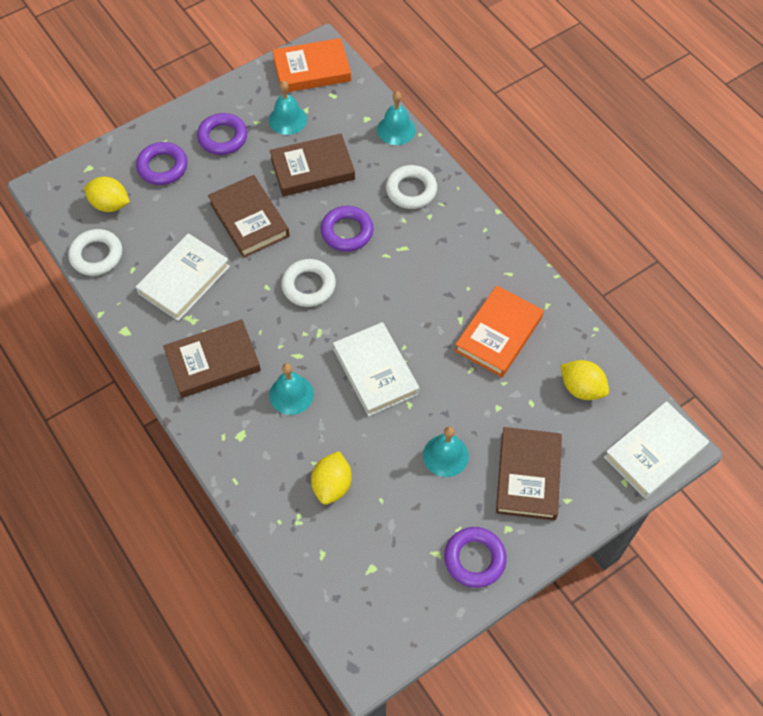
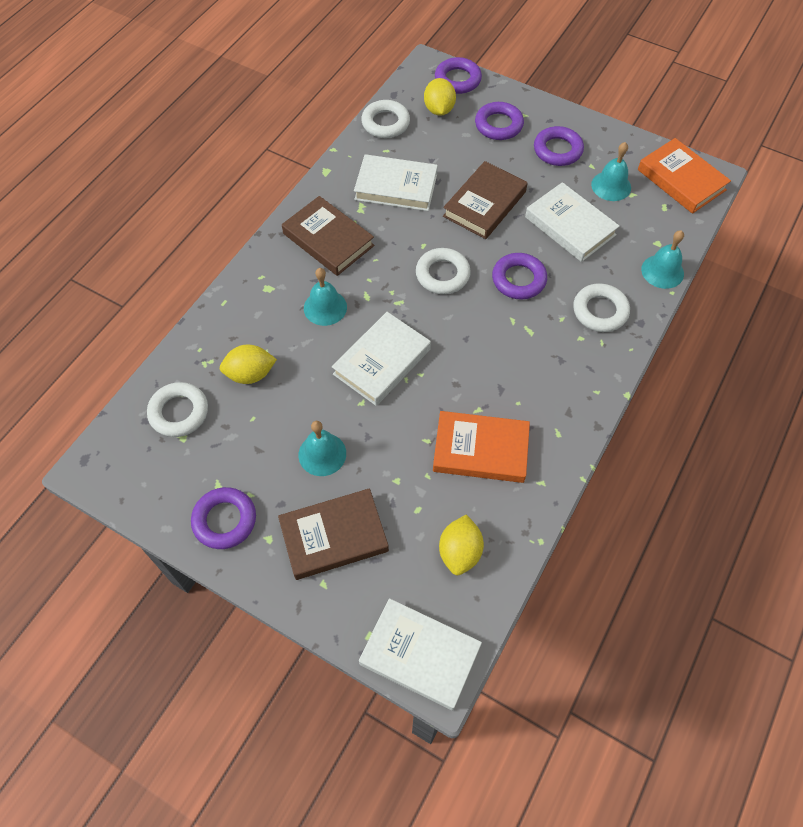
camera: 65 degrees right, 0 degrees up
brown book [270,134,355,196] -> white book [525,182,620,262]
none -> white ring [147,382,208,437]
none -> purple ring [435,57,482,94]

